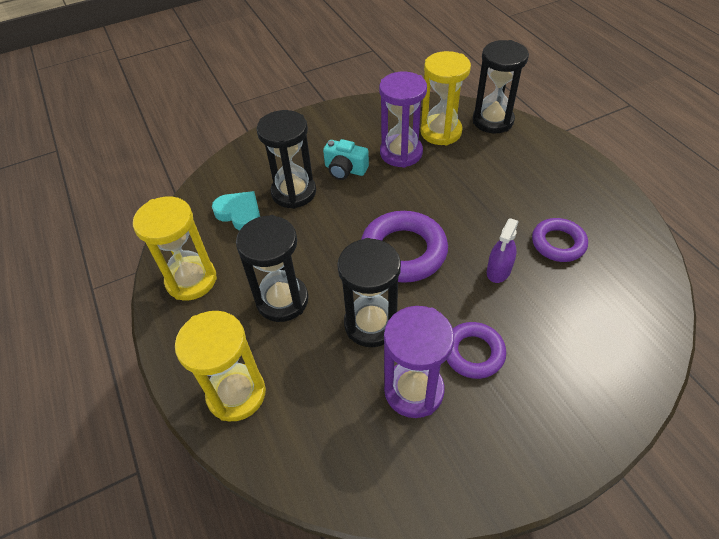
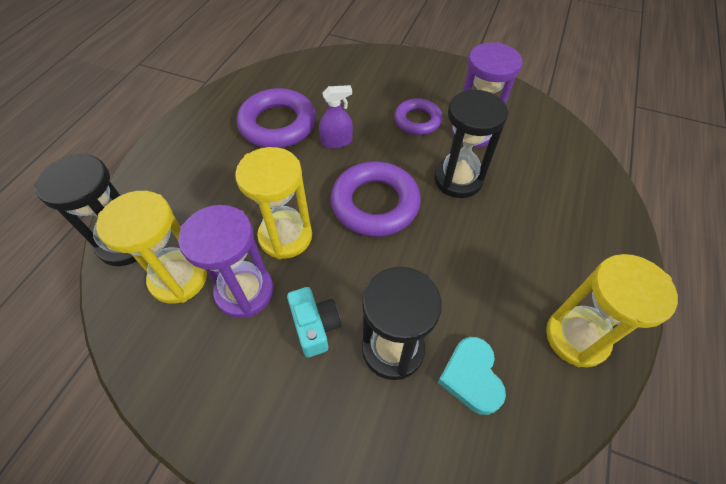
camera: 135 degrees left, 5 degrees up
yellow hourglass [175,311,266,421] -> yellow hourglass moved to [235,147,312,259]
black hourglass [236,215,308,322] -> none
purple ring [532,218,588,262] -> purple ring [237,88,316,148], size x1.61

